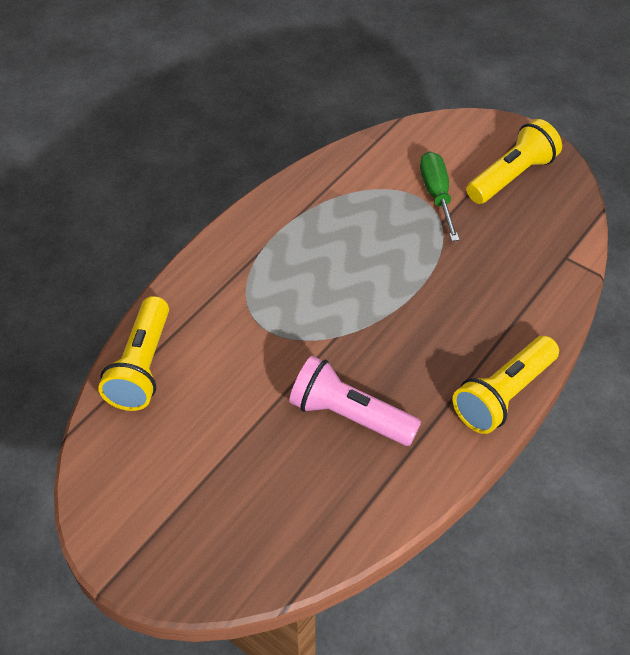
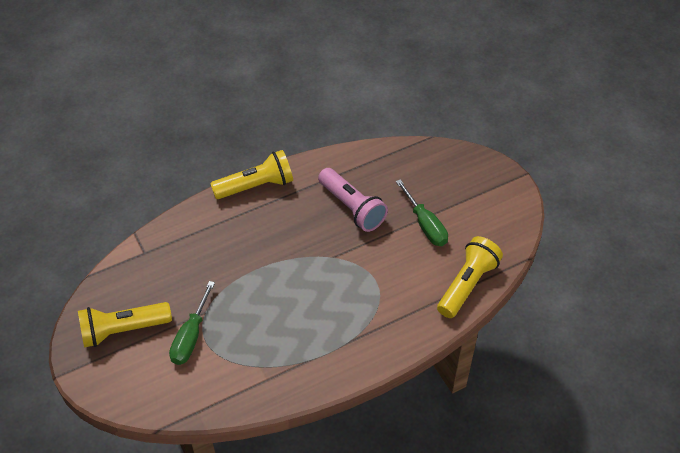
camera: 155 degrees left, 0 degrees up
none -> green screwdriver [396,179,448,246]

